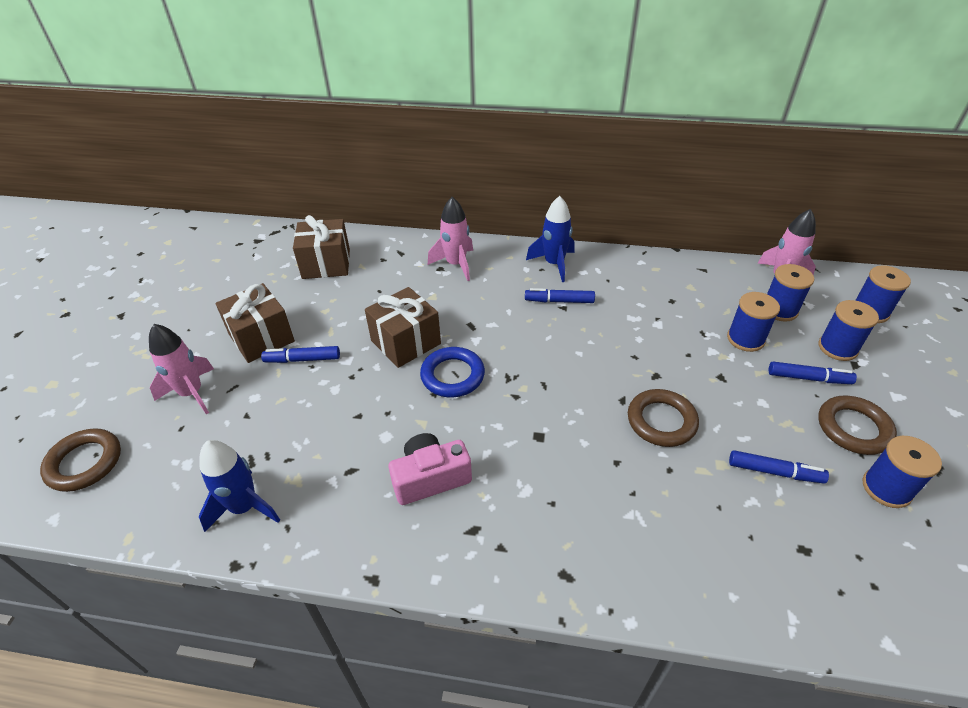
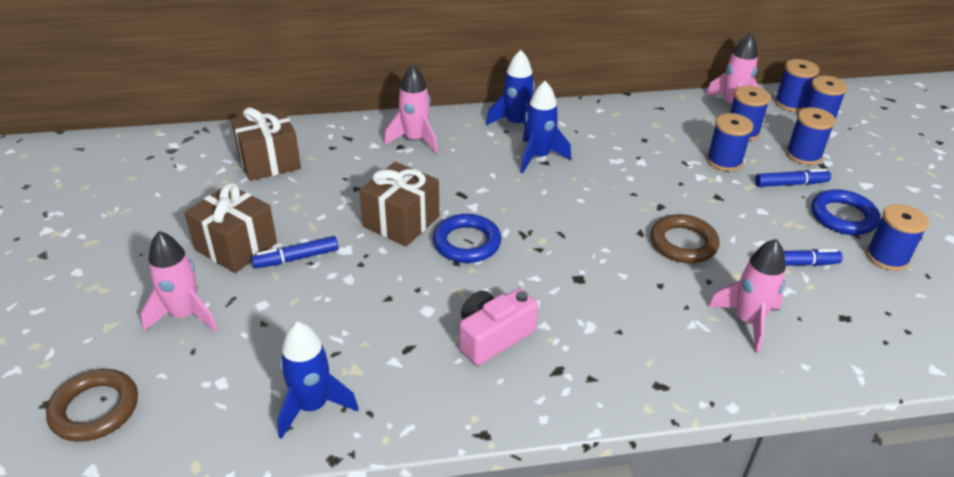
camera: 20 degrees left, 5 degrees down
blue marker [525,288,595,303] -> blue rocket [520,81,571,173]
brown ring [818,396,897,455] -> blue ring [811,189,880,235]
none -> pink rocket [708,239,786,353]
none -> blue spool [775,59,820,112]

